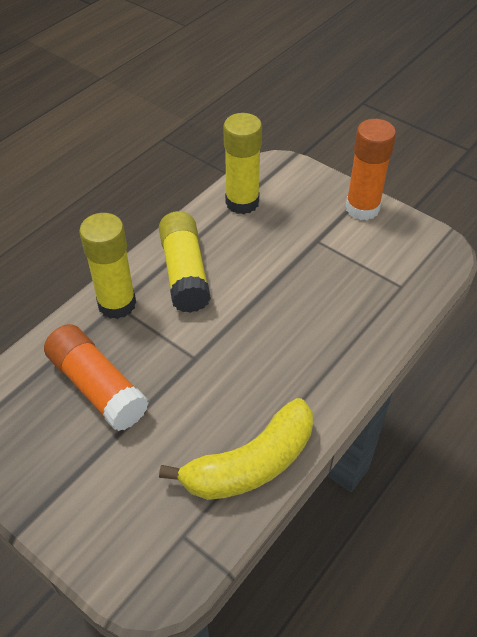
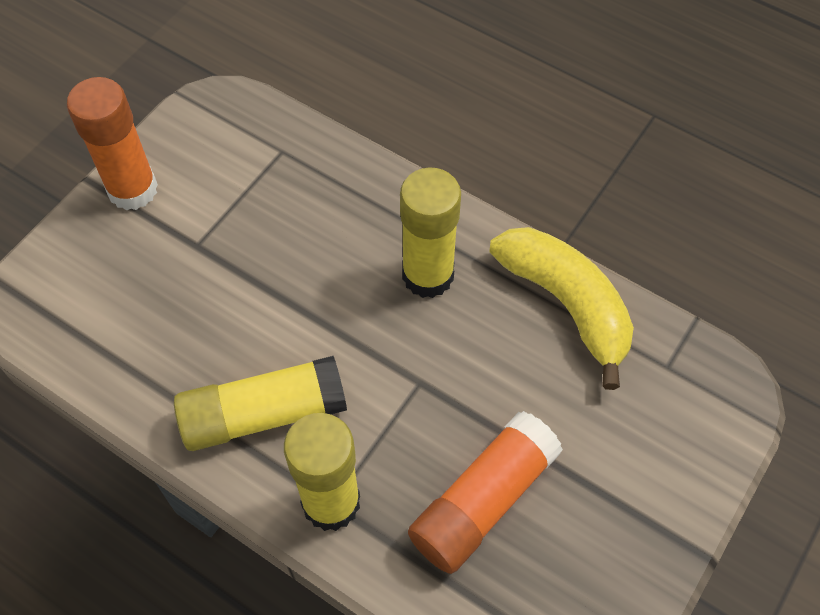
camera: 95 degrees left, 10 degrees up
yellow glue stick [223,113,262,214] -> yellow glue stick moved to [400,167,461,298]

